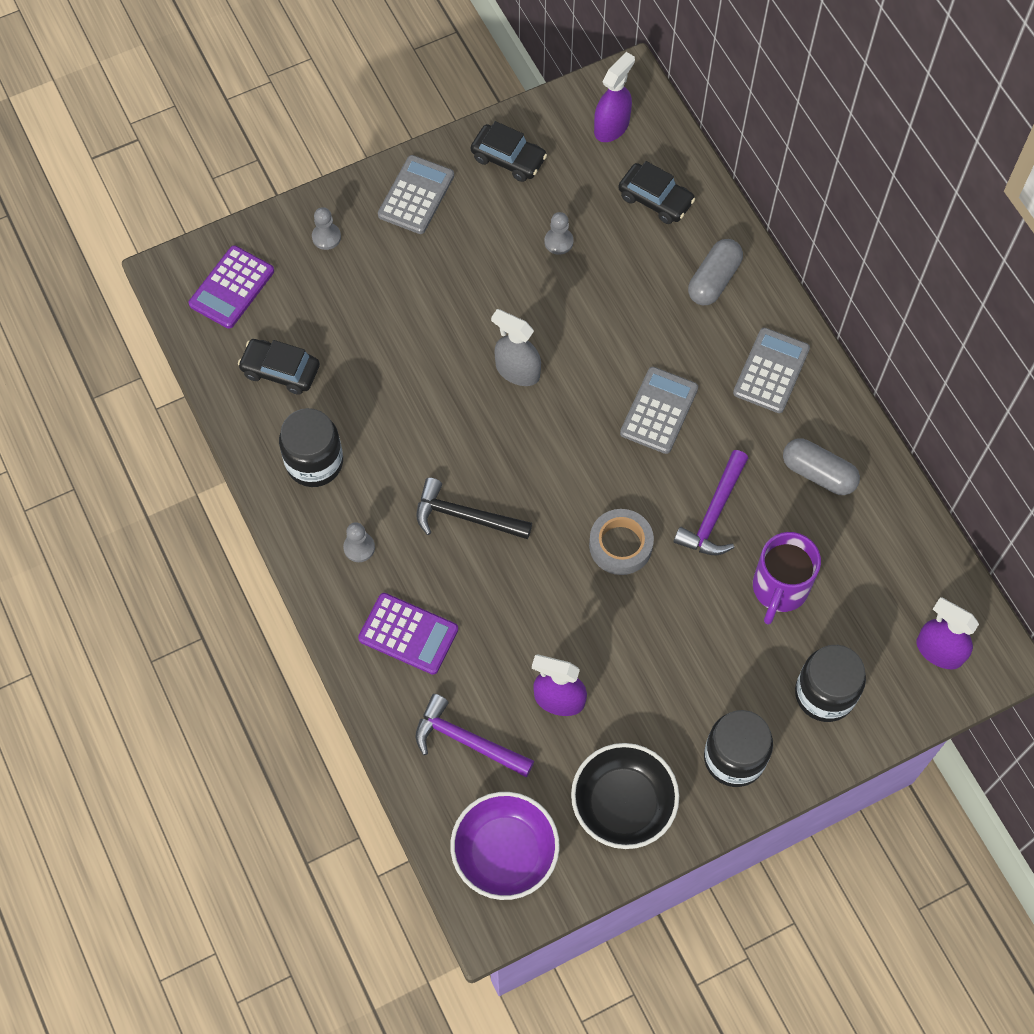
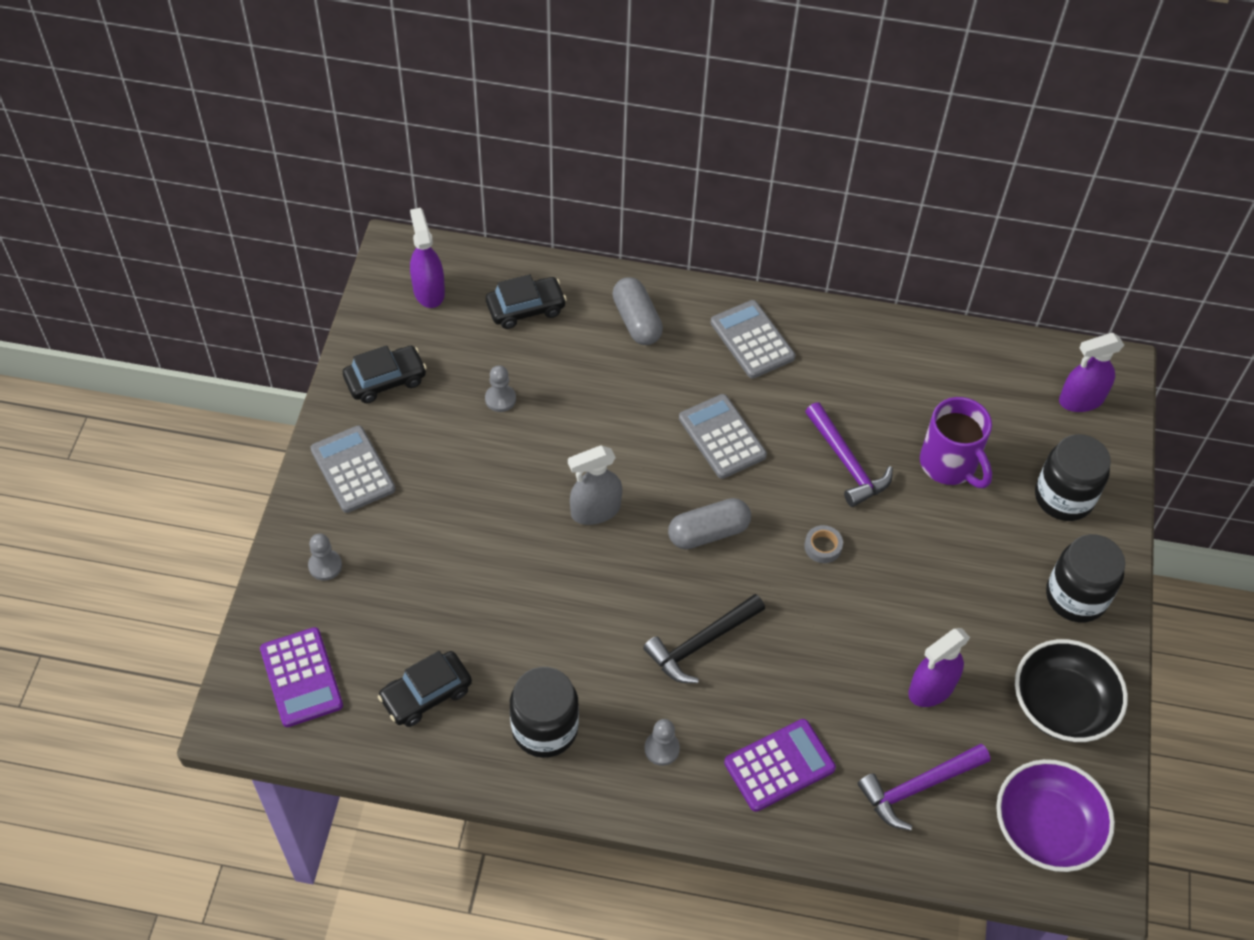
camera: 55 degrees left, 10 degrees down
grey tape [589,509,654,575] -> grey tape [804,525,843,563], size x0.56
grey capsule [783,438,860,495] -> grey capsule moved to [668,498,751,549]

